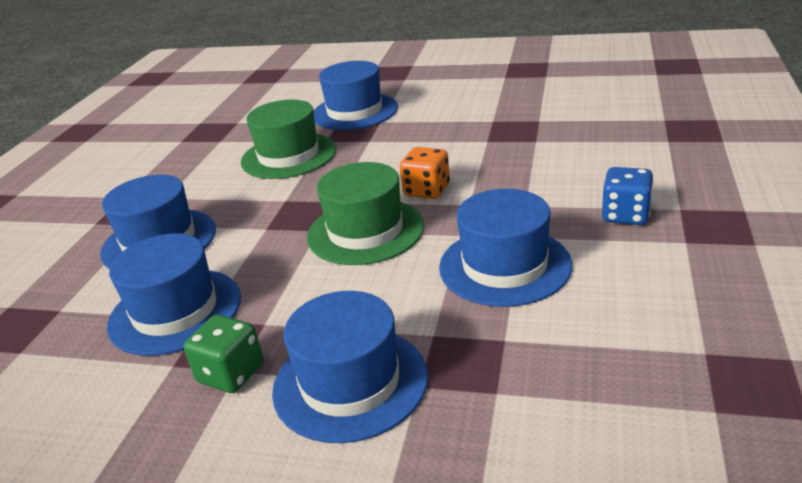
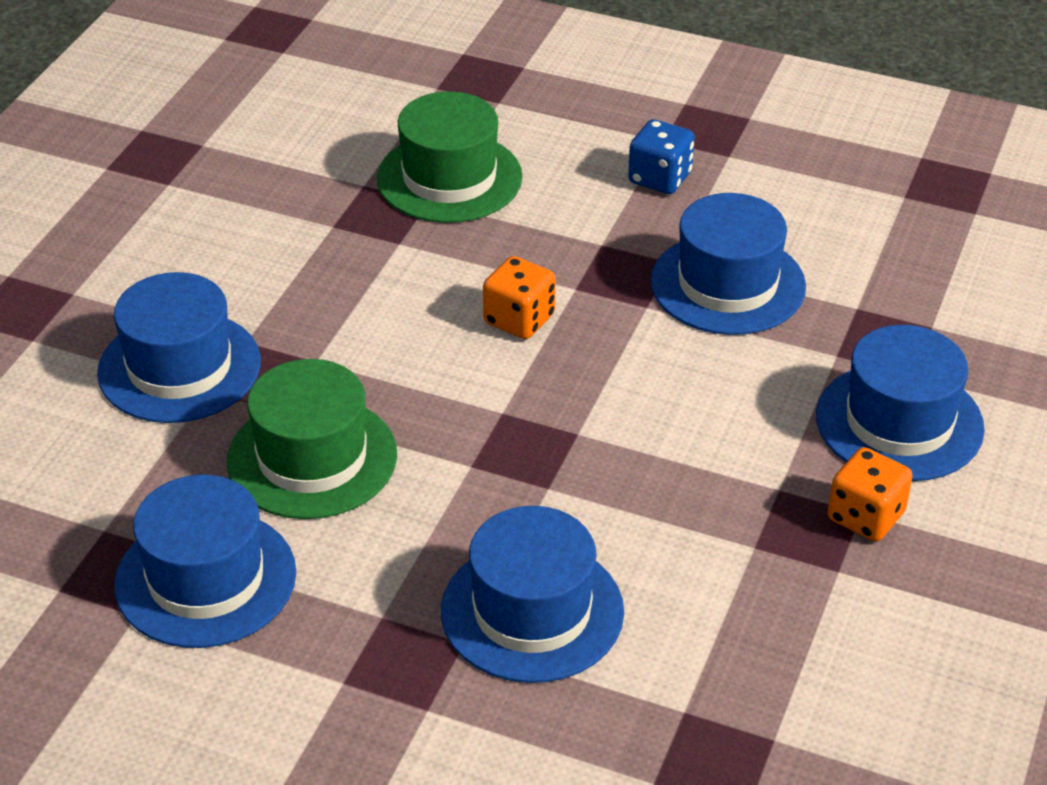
camera: 85 degrees left, 10 degrees up
blue hat [107,233,241,356] -> blue hat moved to [114,475,296,648]
green dice [184,315,263,393] -> orange dice [828,447,913,541]
green hat [307,162,424,265] -> green hat moved to [377,91,523,223]

